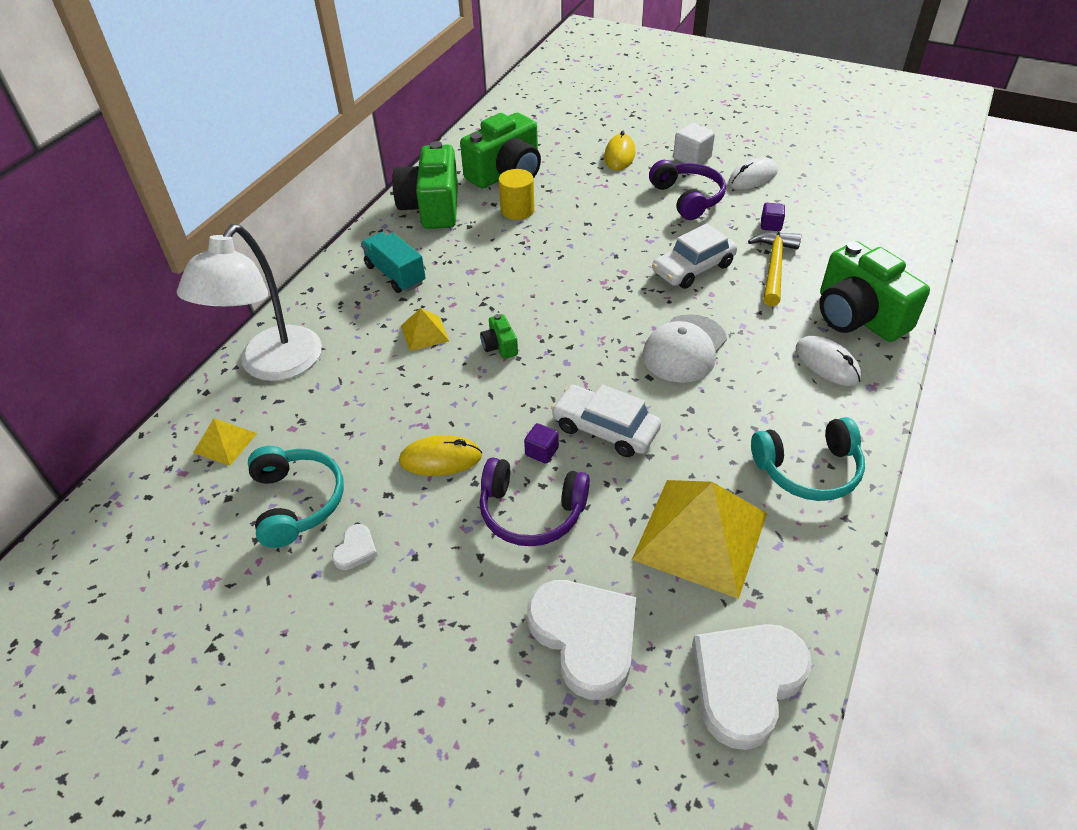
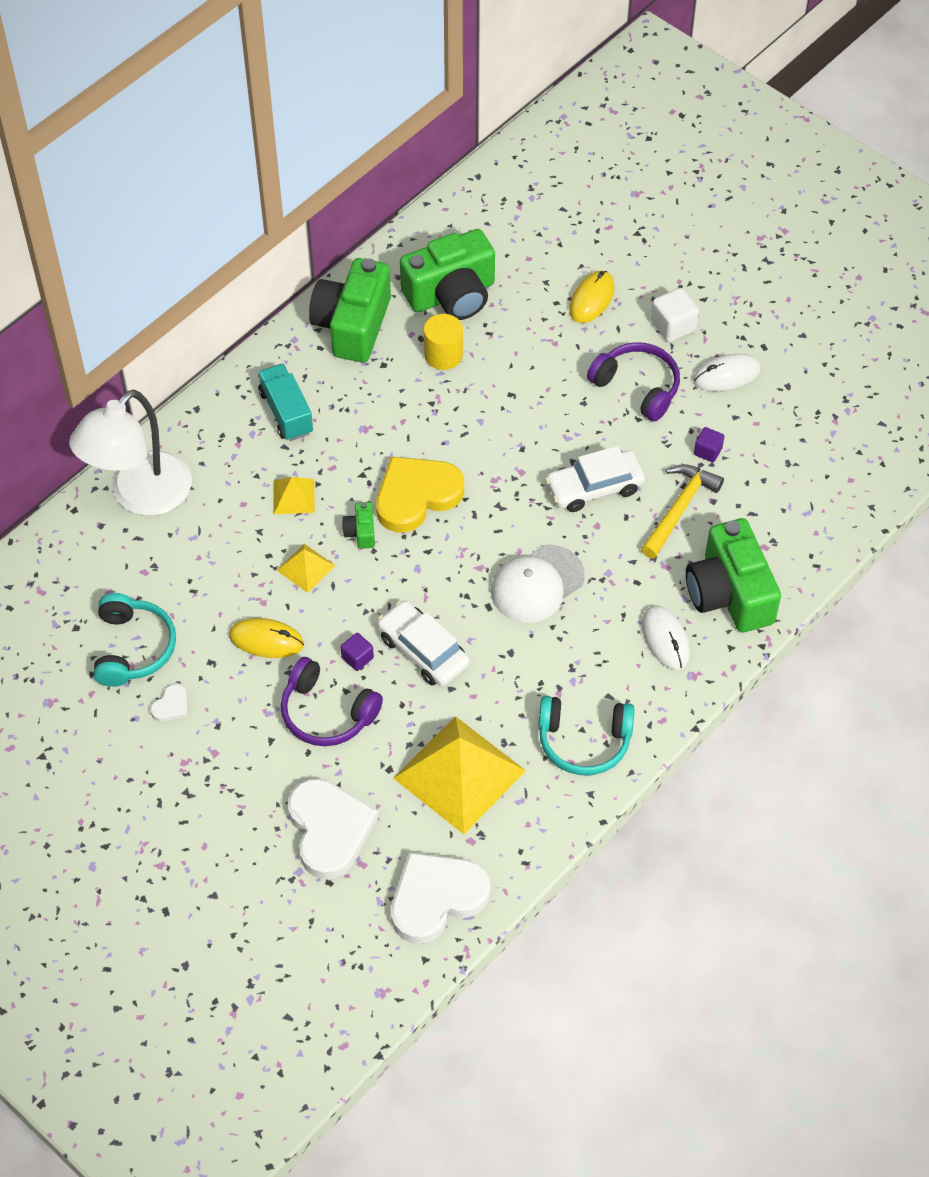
camera: 15 degrees right, 10 degrees up
yellow pyramid [193,418,257,466] -> yellow pyramid moved to [277,544,335,593]
purple headphones [649,160,726,220] -> purple headphones turned 45 degrees counterclockwise [587,342,680,422]
none -> yellow heart [376,456,464,532]

